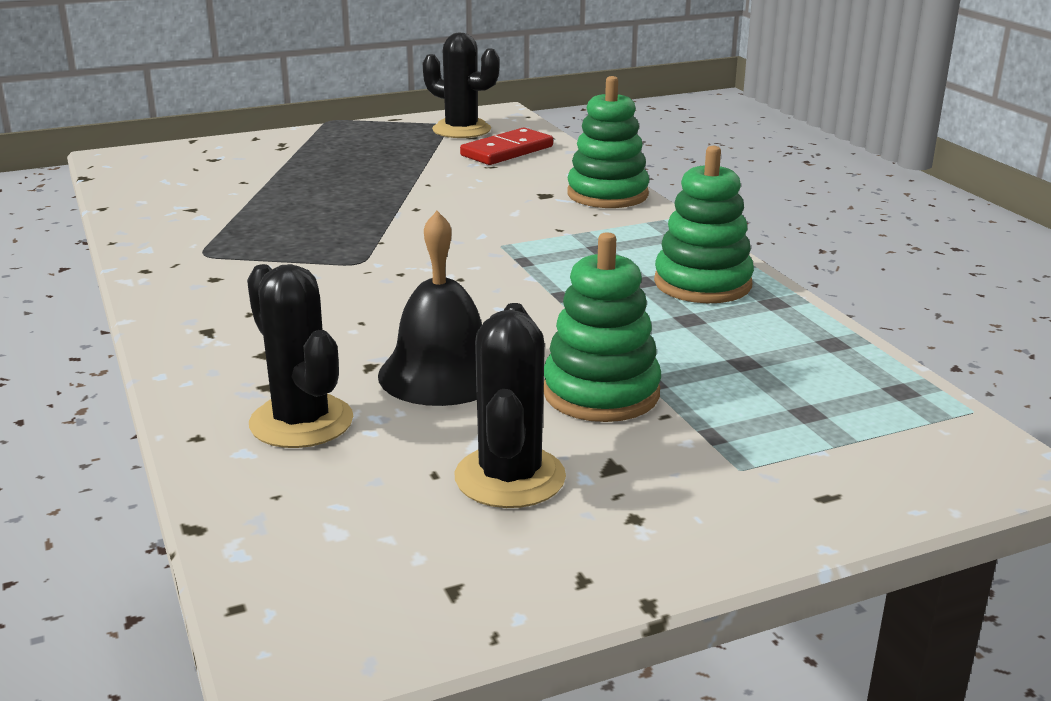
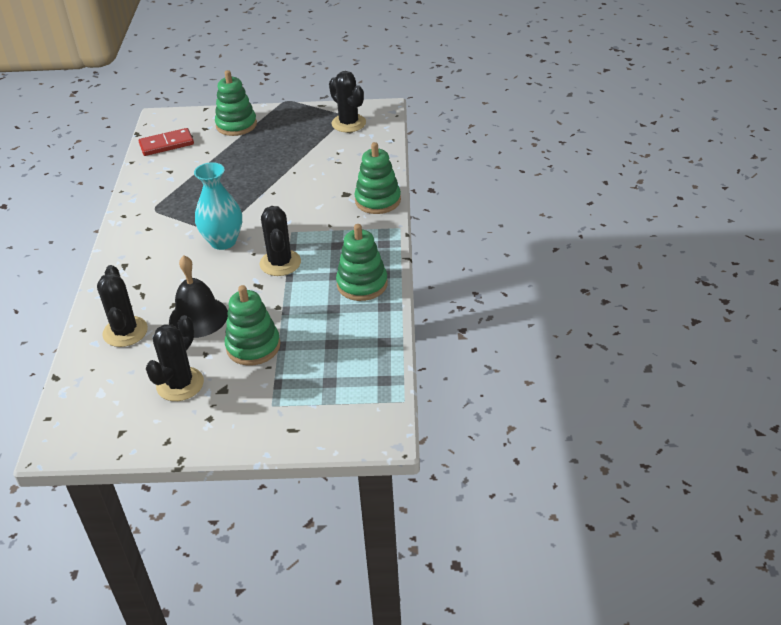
camera: 25 degrees right, 15 degrees up
red domino [460,128,553,165] -> red domino moved to [139,128,194,156]
none -> turquoise vase [194,162,242,250]
none -> green stacking toy [215,70,257,136]
none -> black cactus [260,206,301,276]

